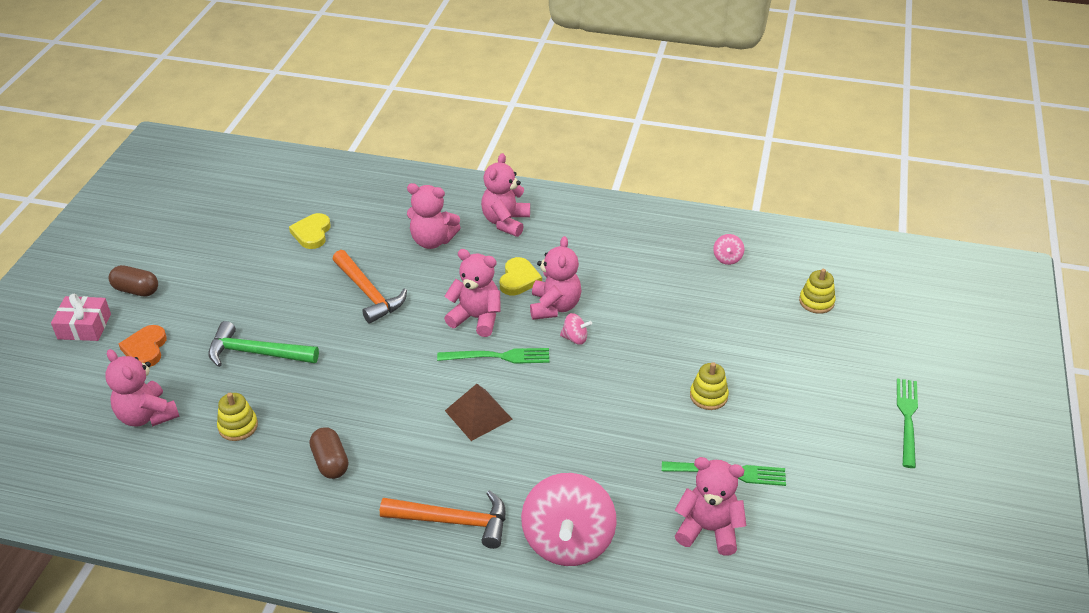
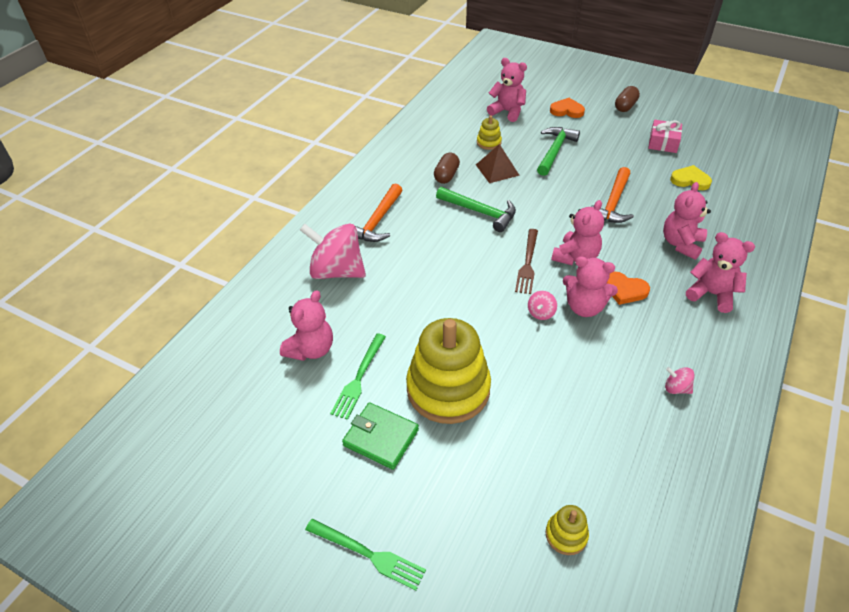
camera: 105 degrees right, 5 degrees up
pink gift [51,294,111,341] -> pink gift moved to [648,120,682,153]
pink teddy bear [105,349,180,427] -> pink teddy bear turned 60 degrees clockwise [487,58,527,122]
brown capsule [310,427,348,479] -> brown capsule turned 60 degrees counterclockwise [434,153,460,184]
orange hammer [333,250,407,324] -> orange hammer turned 45 degrees counterclockwise [591,167,634,223]
green fork [437,348,549,364] -> brown fork [515,229,538,294]
brown pyramid [445,384,513,441] -> brown pyramid moved to [476,144,520,183]
yellow heart [500,257,542,295] -> orange heart [607,272,650,305]
yellow stacking toy [690,362,729,410] -> yellow stacking toy [406,318,491,424], size x2.35
pink spinning top [713,234,744,265] -> pink spinning top moved to [665,367,695,394]
none -> green wallet [342,402,419,470]
none -> green hammer [436,187,516,232]

